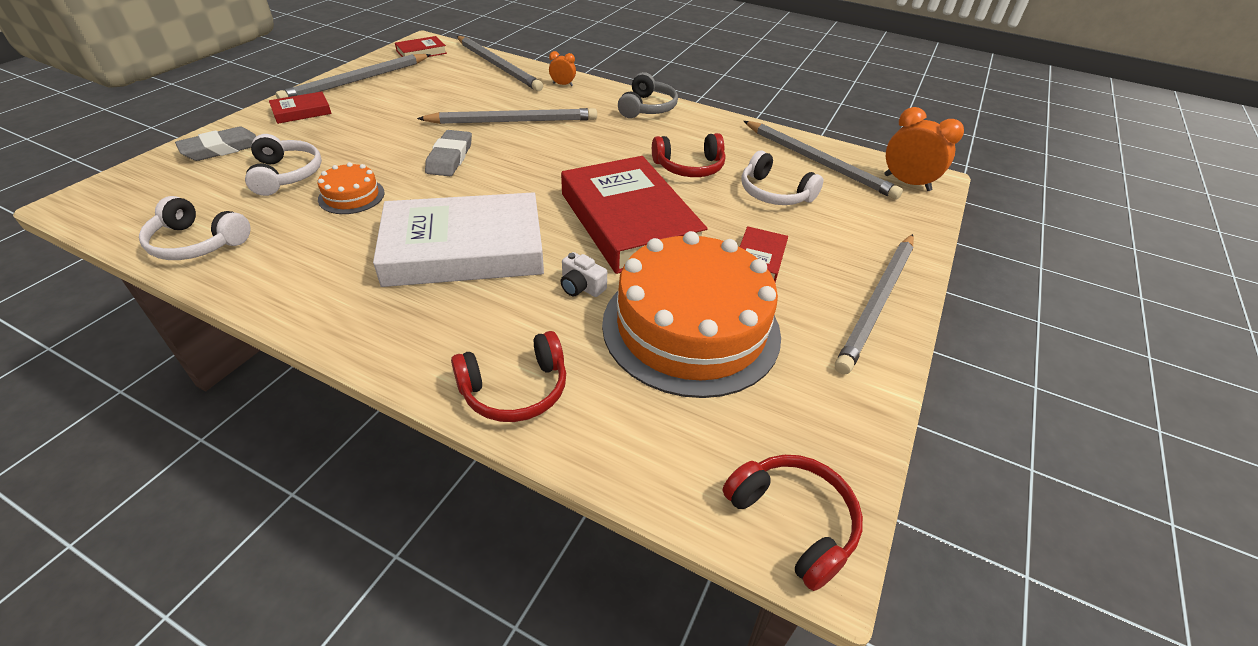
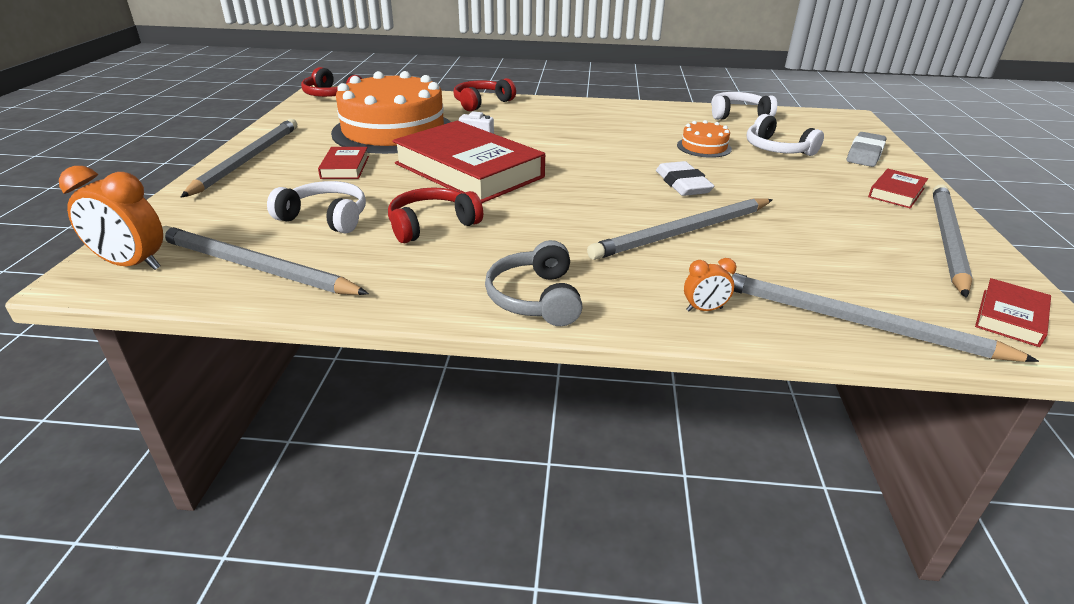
camera: 160 degrees right, 10 degrees down
white book [373,192,544,287] -> none
grey eraser [425,130,472,176] -> white eraser [656,161,714,196]

